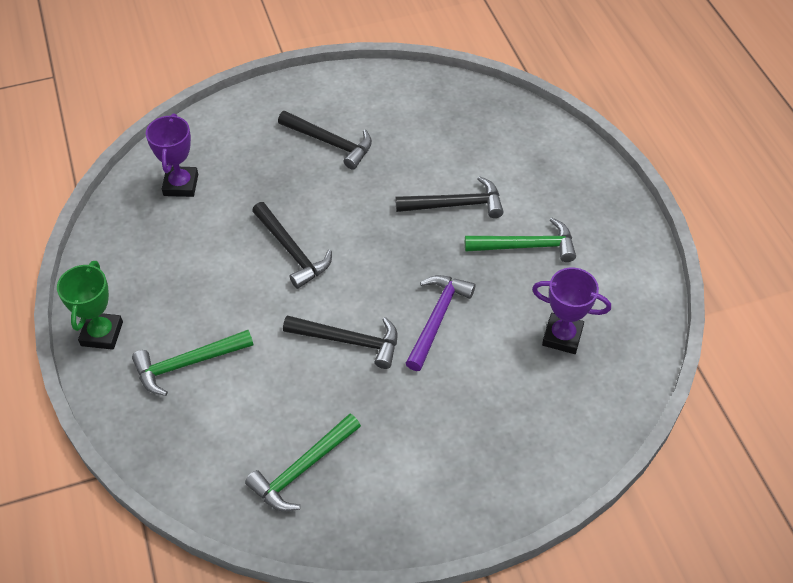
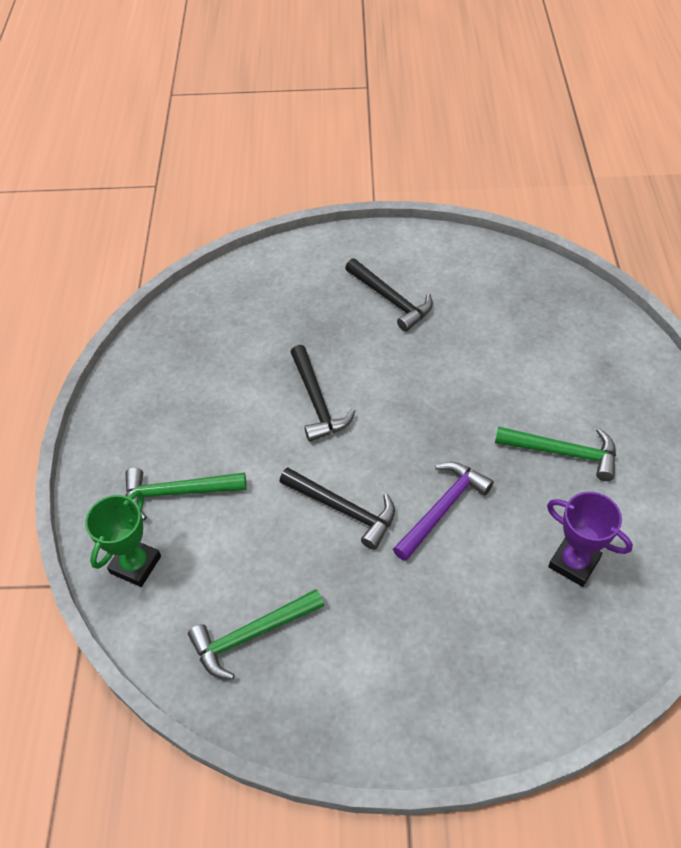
camera: 20 degrees right, 0 degrees up
green trophy [57,261,123,350] -> green trophy moved to [85,491,161,587]
purple trophy [146,113,198,197] -> none
black hammer [395,176,504,218] -> none

